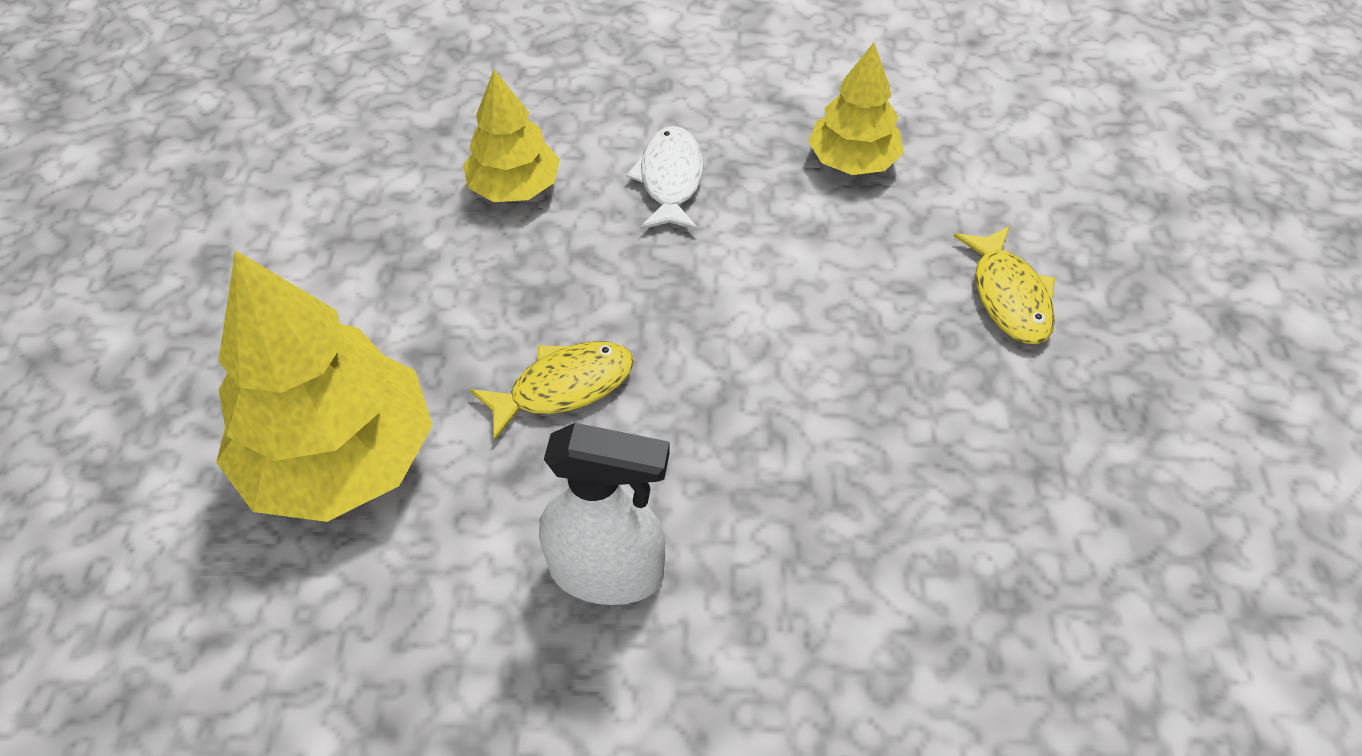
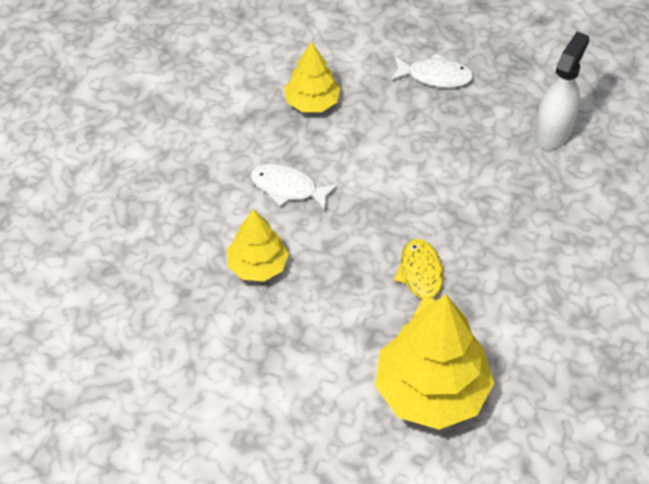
camera: 70 degrees left, 0 degrees up
white spray bottle [539,423,670,605] -> white spray bottle moved to [534,31,590,149]
yellow fish [954,226,1055,344] -> white fish [390,53,474,88]

